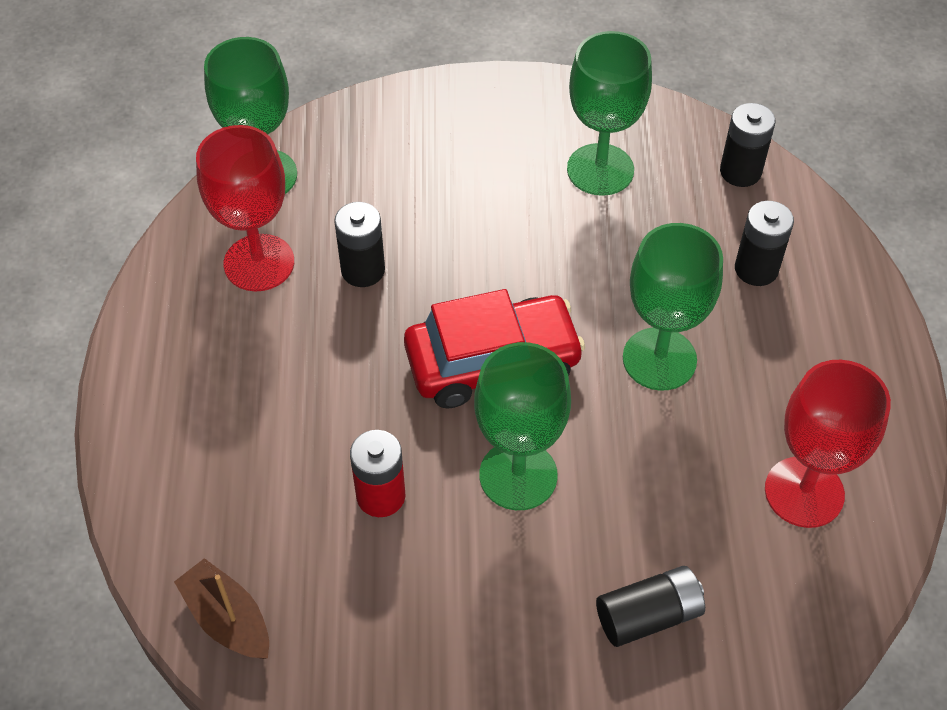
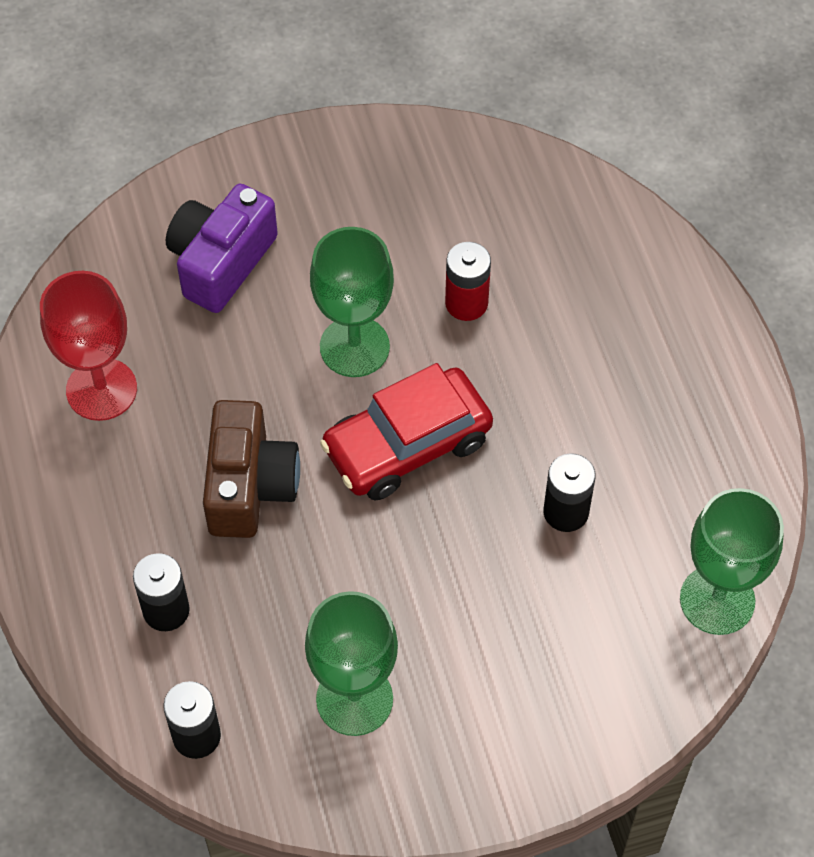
camera: 165 degrees right, 5 degrees up
brown boat [174,558,269,659] -> none
red goblet [196,125,294,291] -> none
black battery [596,566,705,647] -> purple camera [166,184,278,313]
green goblet [623,223,723,390] -> brown camera [203,400,300,538]

